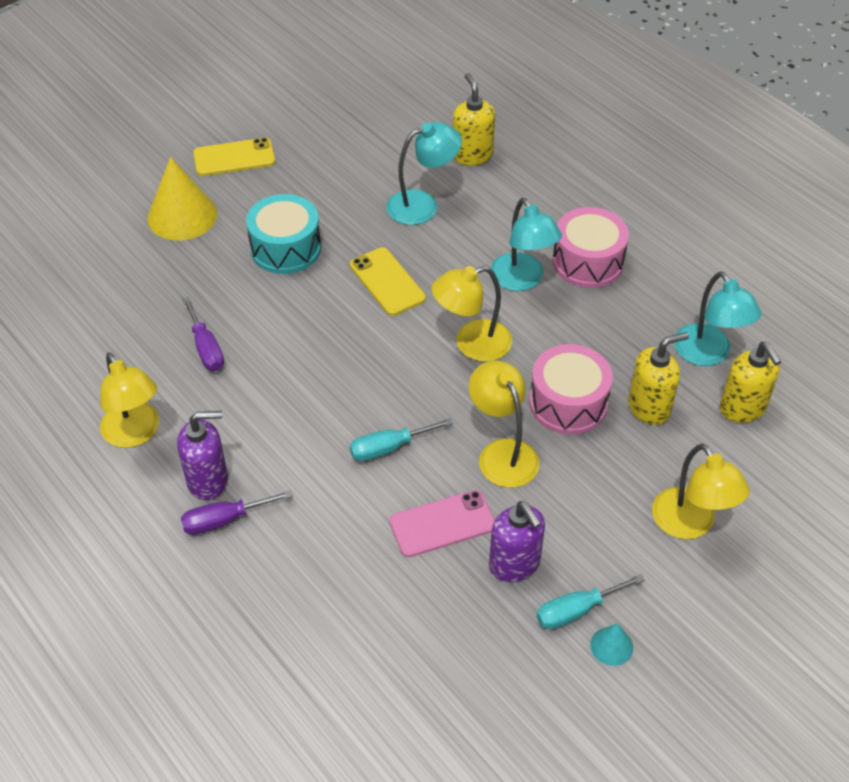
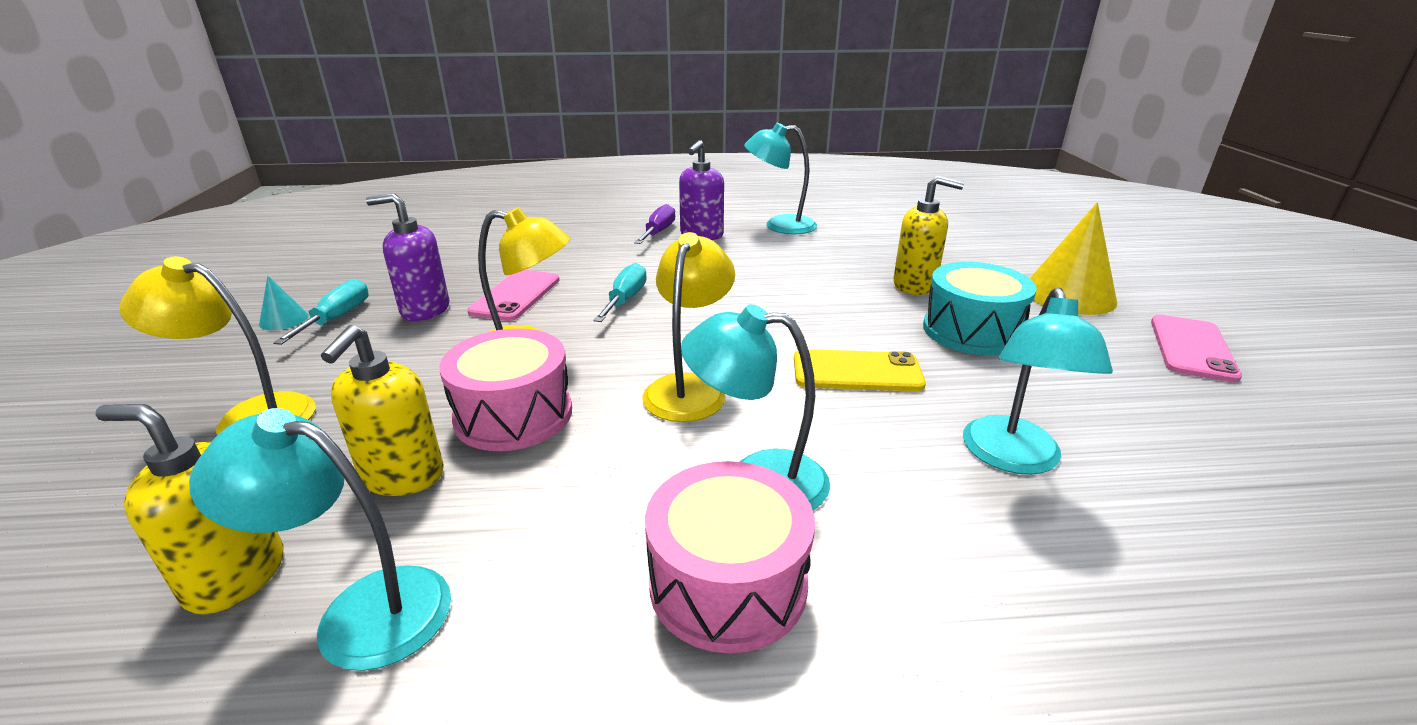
camera: 125 degrees right, 20 degrees down
yellow lamp [100,352,159,448] -> turquoise lamp [744,123,817,234]
purple screwdriver [182,297,224,371] -> none
yellow phone [193,138,275,176] -> pink phone [1151,315,1242,383]
yellow soap dispenser [453,73,495,166] -> yellow soap dispenser moved to [893,176,964,295]

